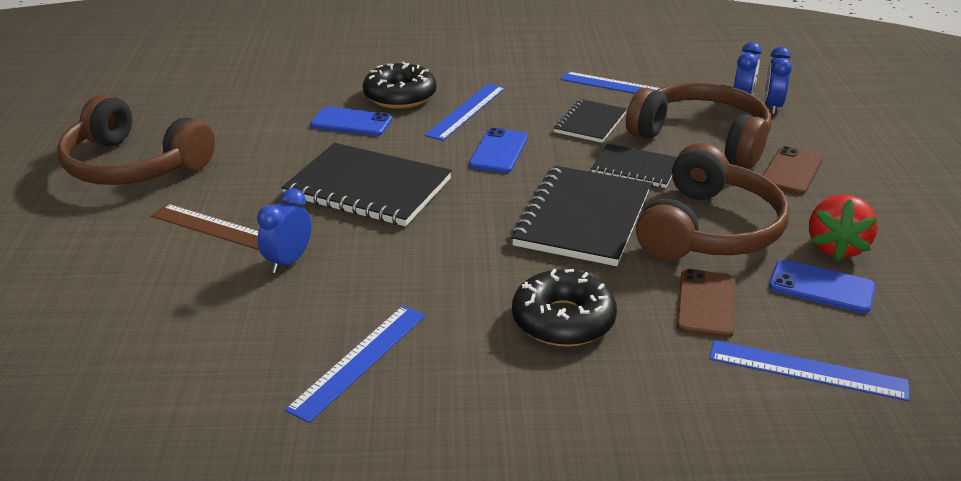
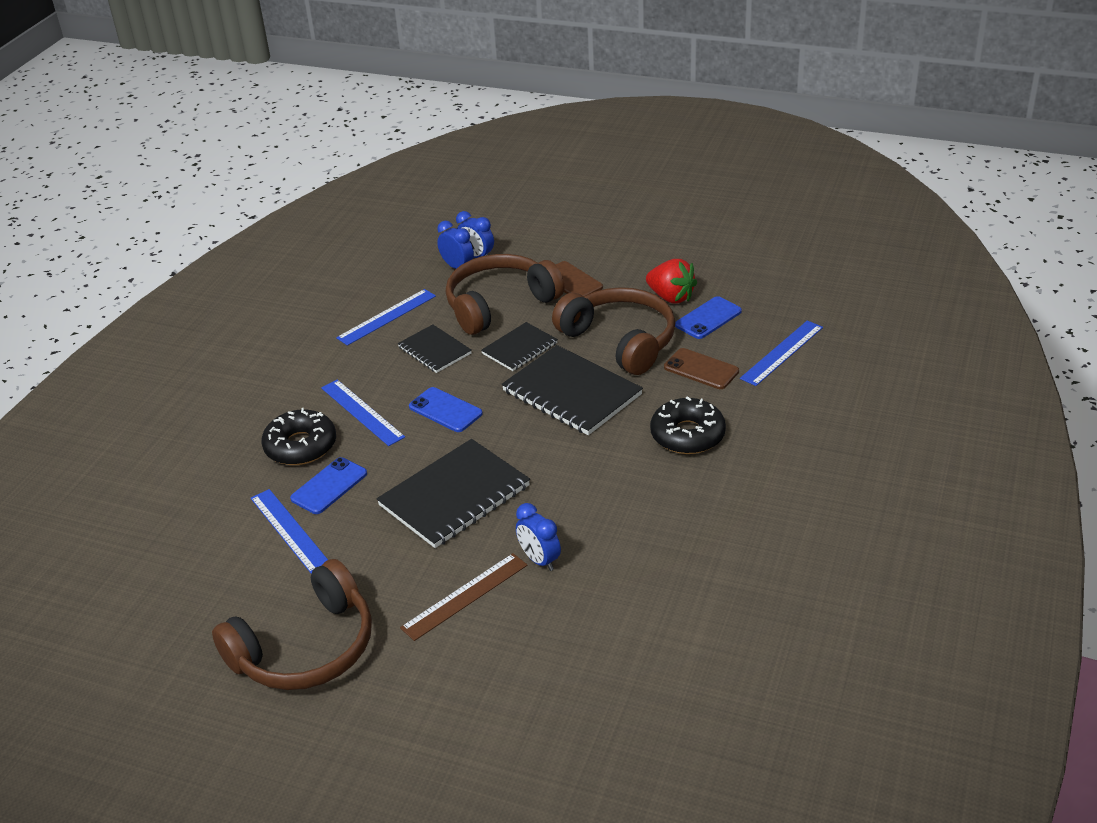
camera: 65 degrees left, 5 degrees up
blue ruler [285,306,426,423] -> blue ruler moved to [251,489,328,573]

